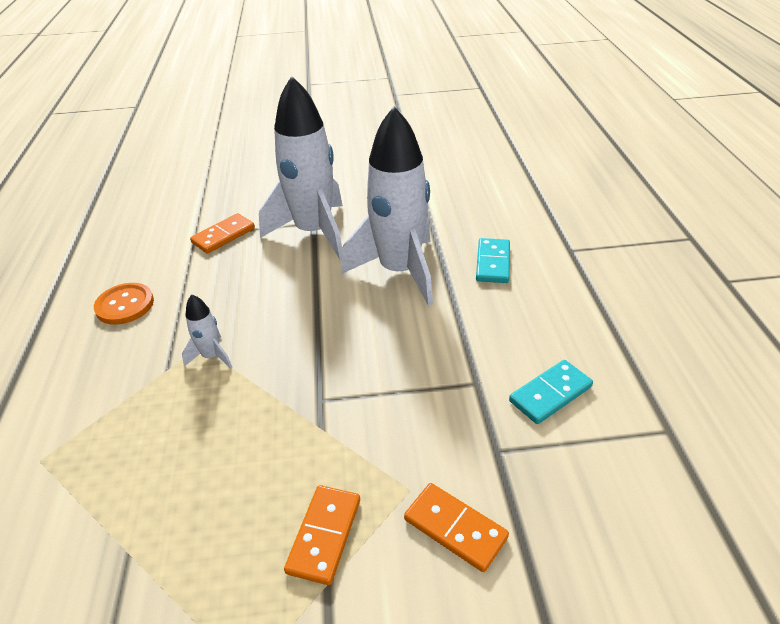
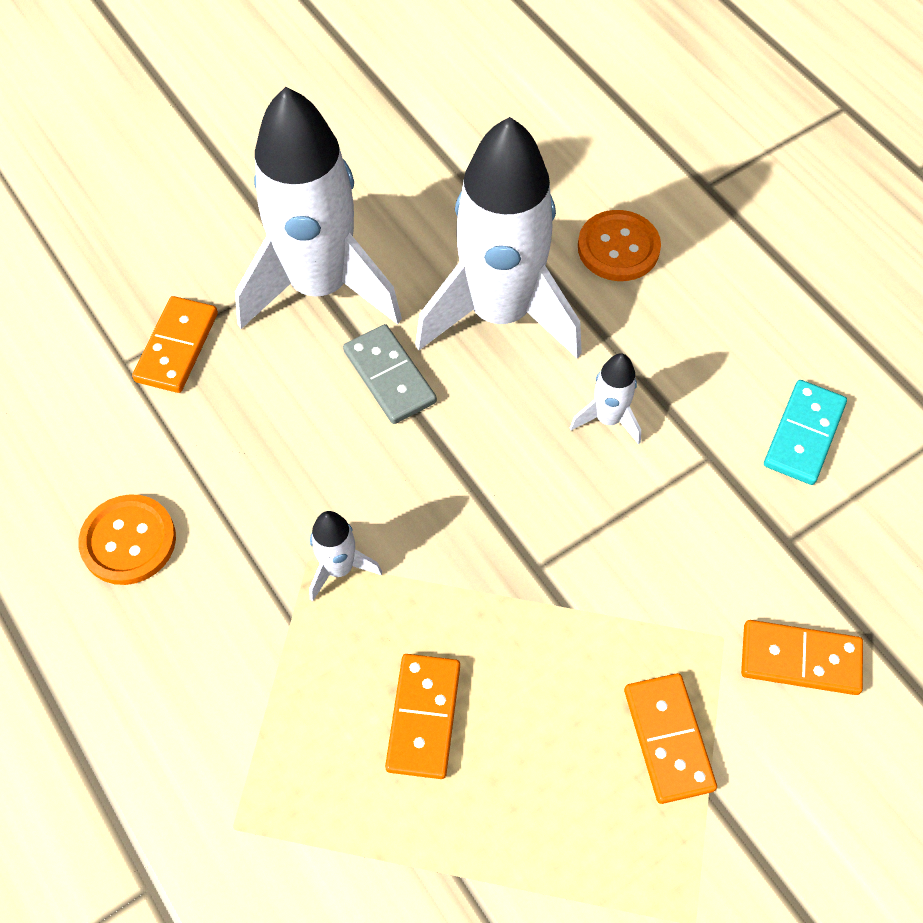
camera: 30 degrees left, 20 degrees up
turquoise domino [476,238,510,283] -> orange button [578,210,661,281]
none -> grey domino [343,324,437,424]
none -> orange domino [385,654,460,779]
none -> white rocket [570,353,641,445]

